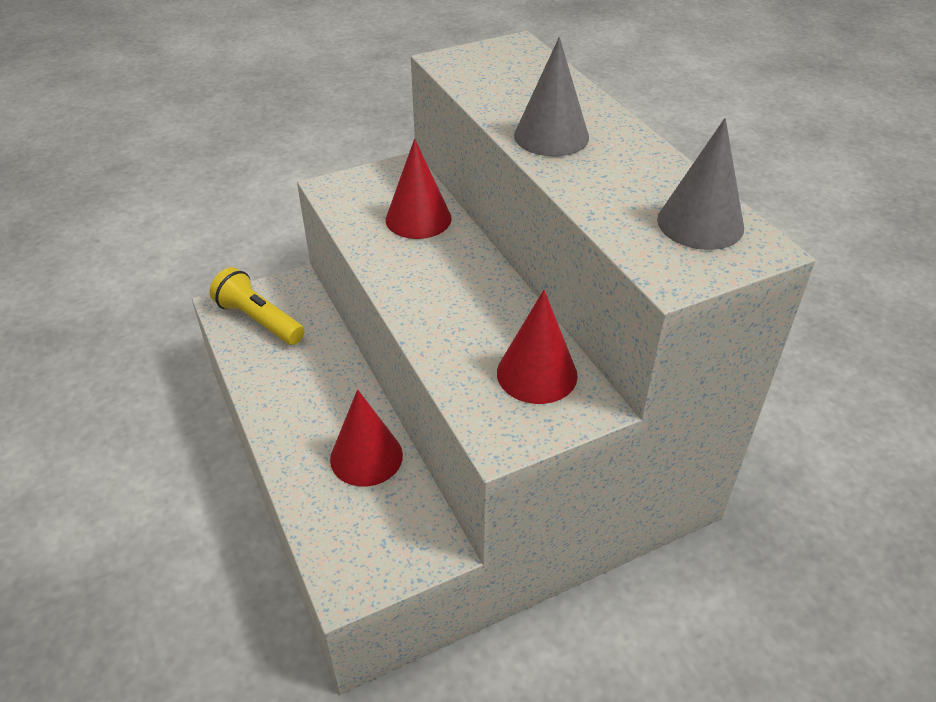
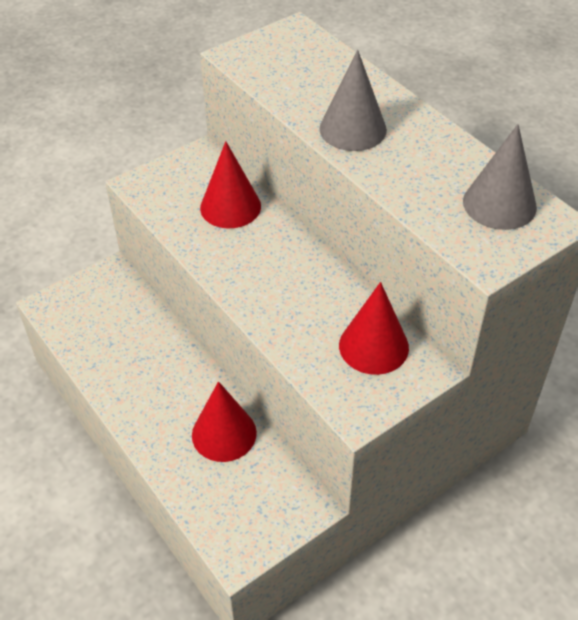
camera: 10 degrees left, 5 degrees up
yellow flashlight [210,267,305,345] -> none

